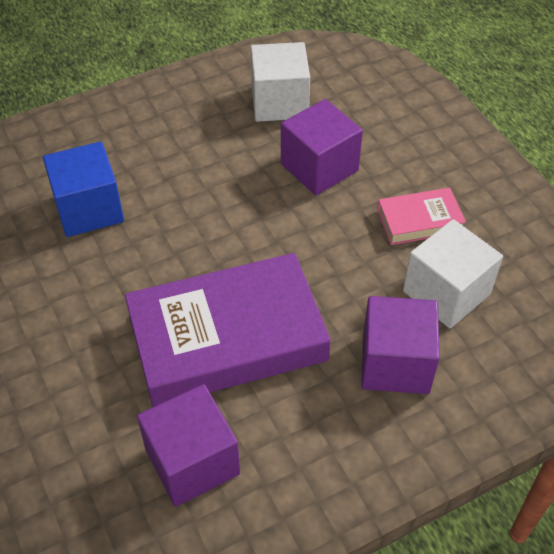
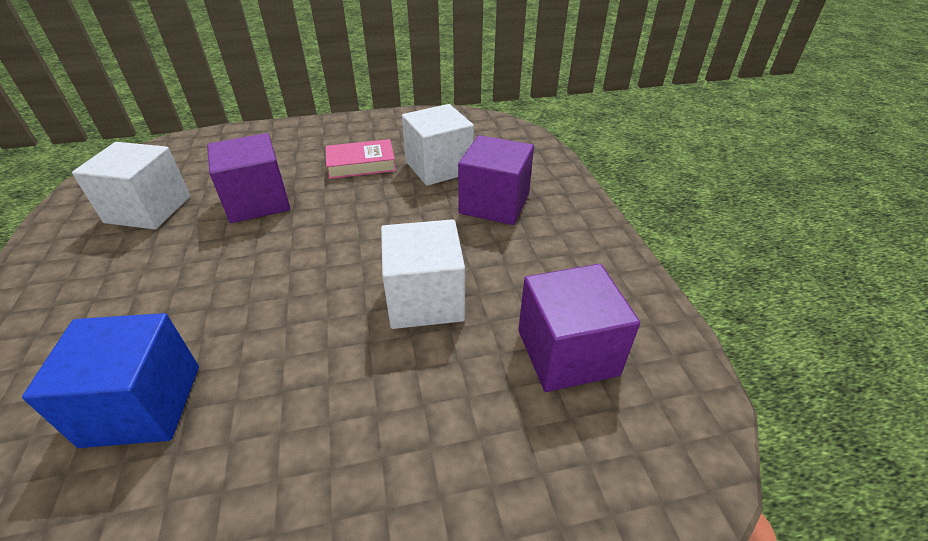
camera: 75 degrees left, 10 degrees down
purple book [125,253,331,407] -> white cube [381,219,465,329]
pink book [377,188,466,245] -> pink book turned 75 degrees clockwise [326,139,396,179]

